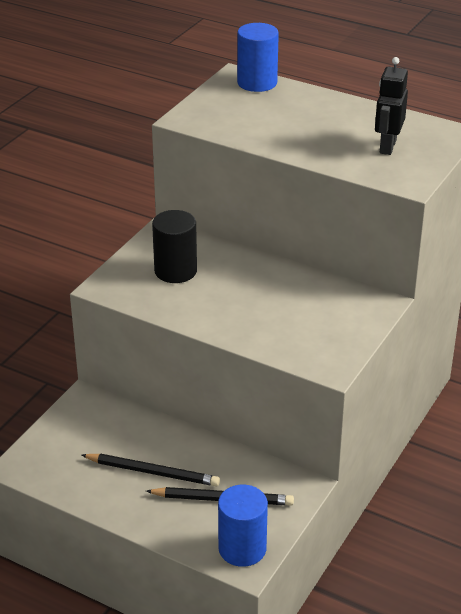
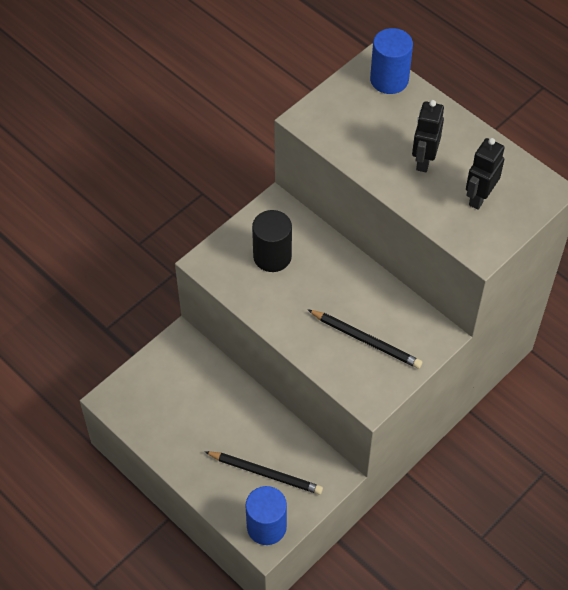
camera: 15 degrees right, 20 degrees up
black pencil [82,454,220,486] -> black pencil moved to [307,309,422,369]
none -> black robot [412,100,444,172]

